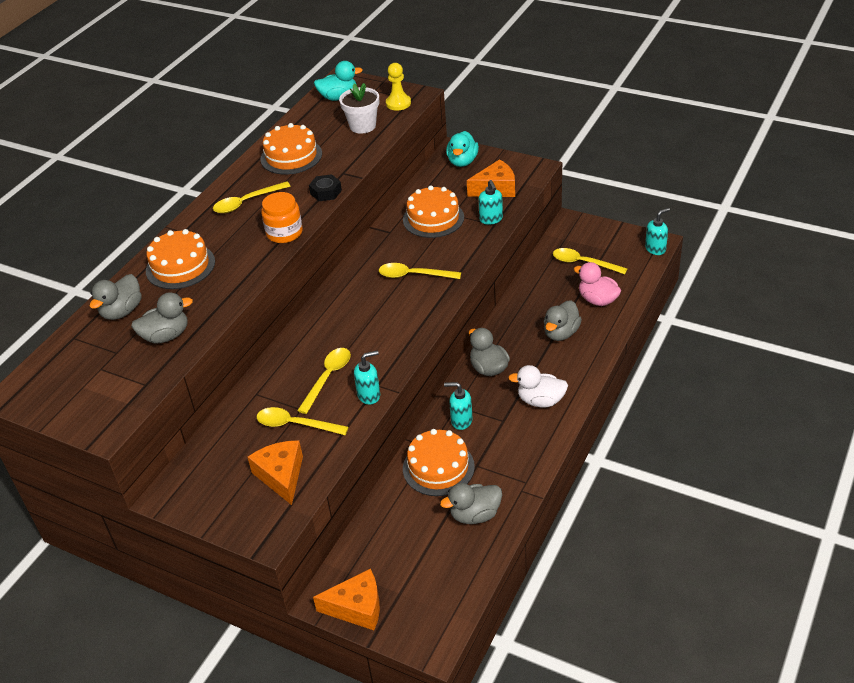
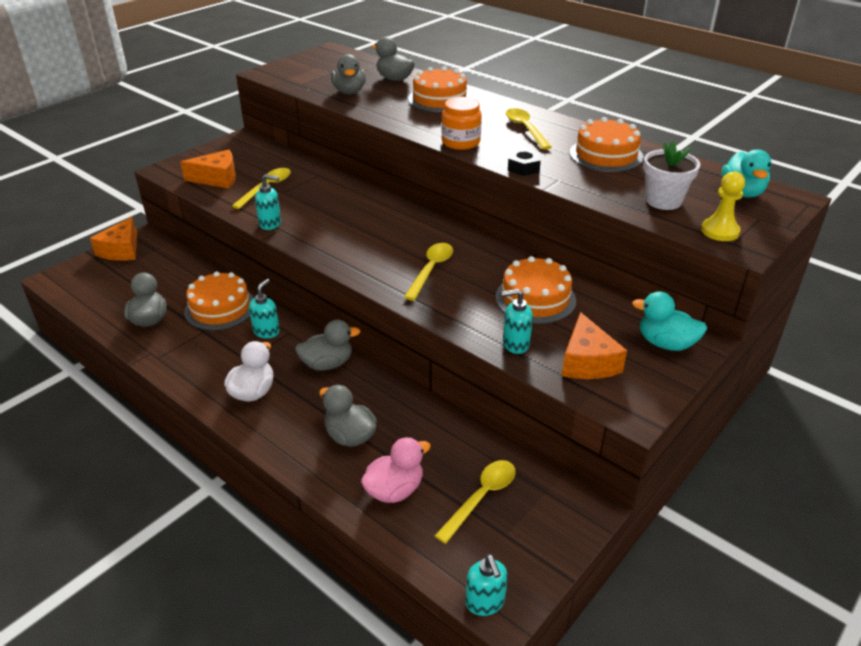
camera: 100 degrees right, 5 degrees down
yellow spoon [297,348,351,414] -> none
turquoise soap dispenser [354,350,380,404] -> turquoise soap dispenser turned 75 degrees counterclockwise [255,174,281,230]

